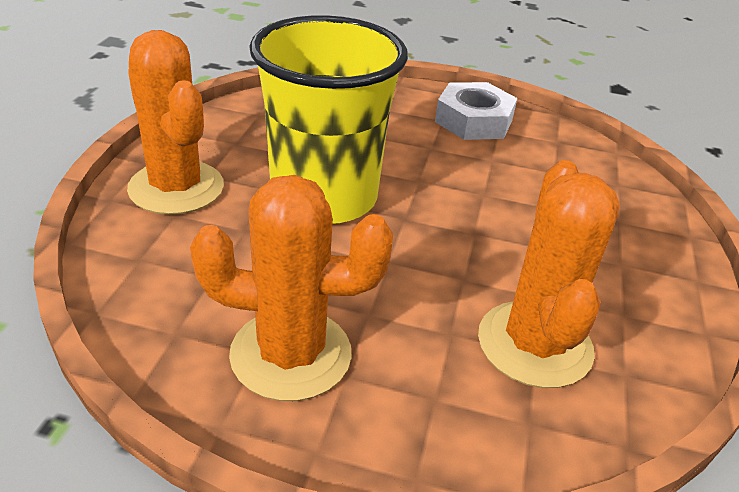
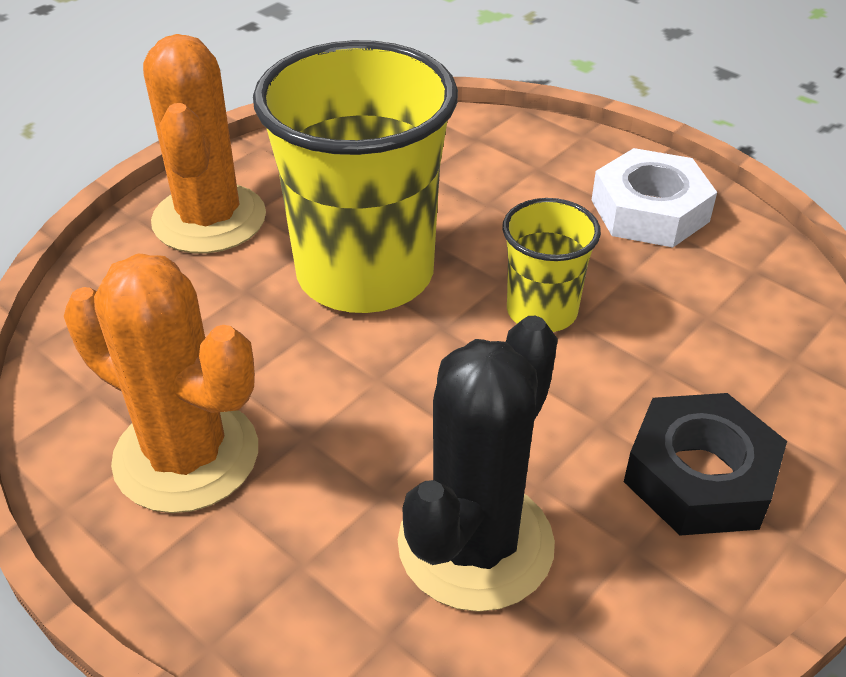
camera: 30 degrees right, 5 degrees up
orange cactus [478,160,620,388] -> black cactus [398,316,558,612]
none -> yellow cup [502,198,601,332]
none -> black nut [624,393,787,535]

